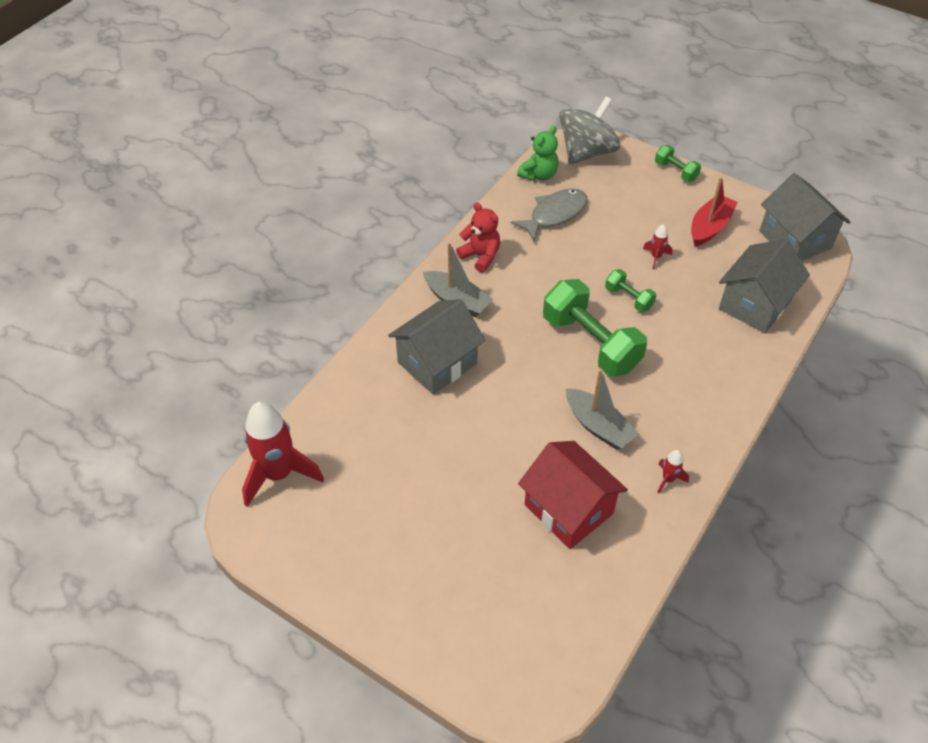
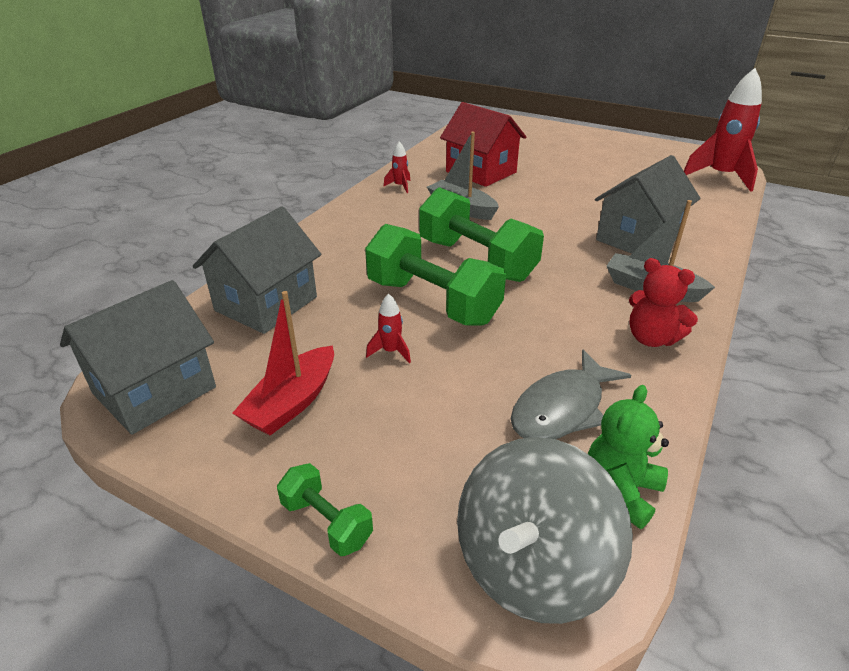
camera: 175 degrees right, 15 degrees down
green dumbbell [605,269,656,312] -> green dumbbell [365,224,506,325], size x2.06
grey house [759,173,850,261] -> grey house turned 75 degrees clockwise [60,280,216,435]

